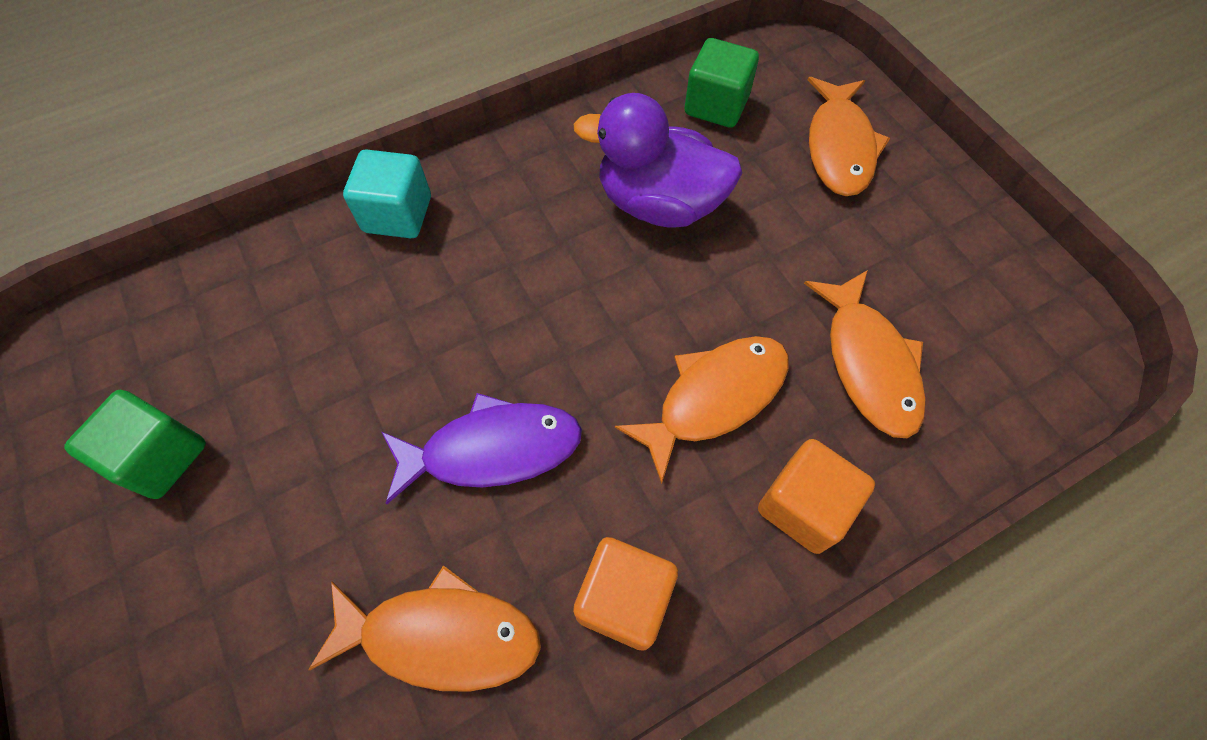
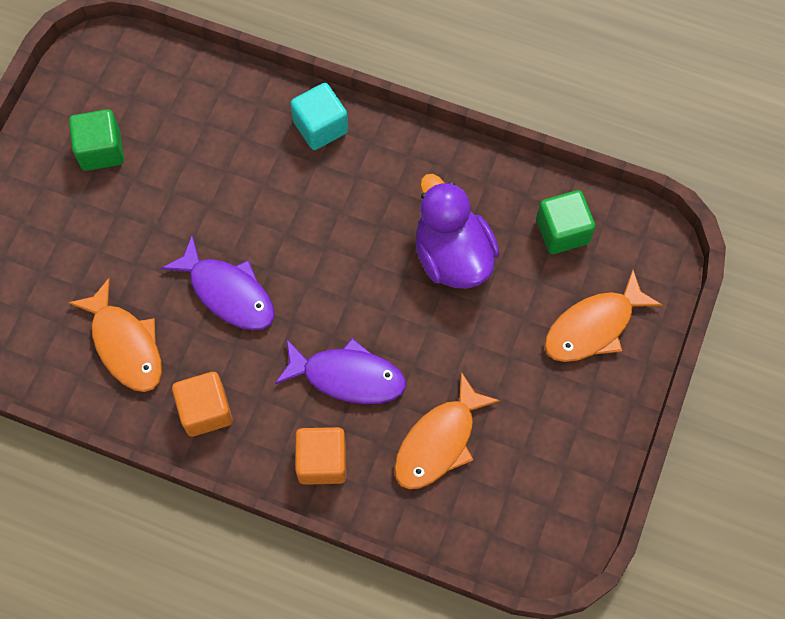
camera: 50 degrees right, 5 degrees up
orange fish [615,336,789,484] -> purple fish [275,338,406,404]

